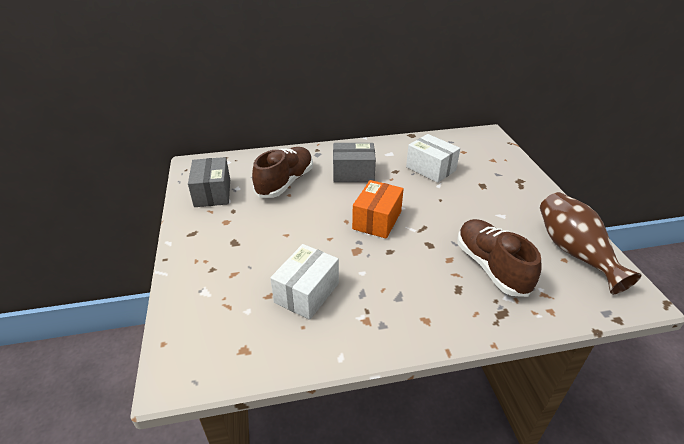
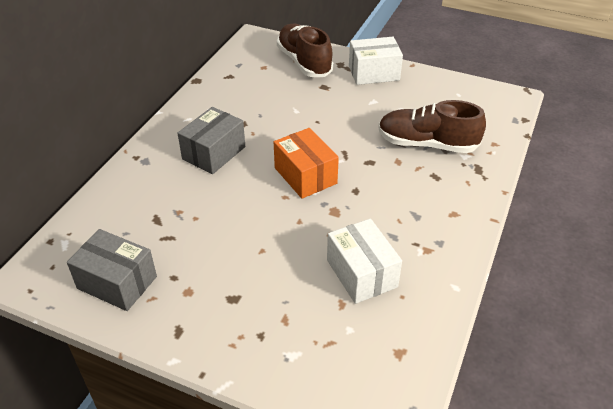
camera: 55 degrees left, 5 degrees up
brown shoe [252,147,313,198] -> brown shoe moved to [277,23,333,77]
white box [406,134,460,183] -> white box moved to [349,37,403,85]
brown vase [540,192,642,294] -> none

